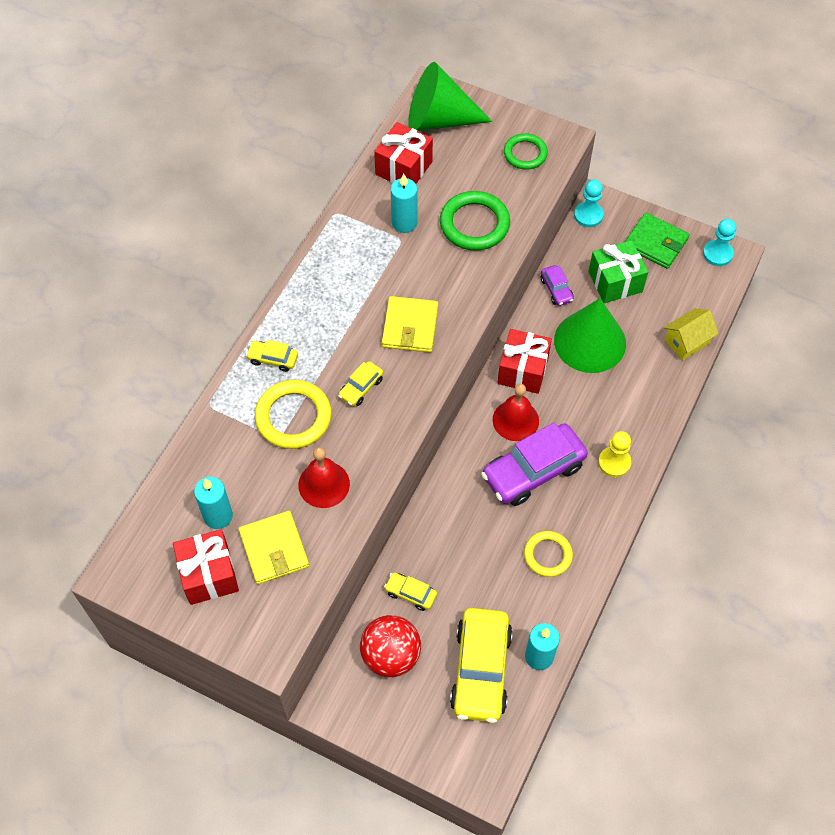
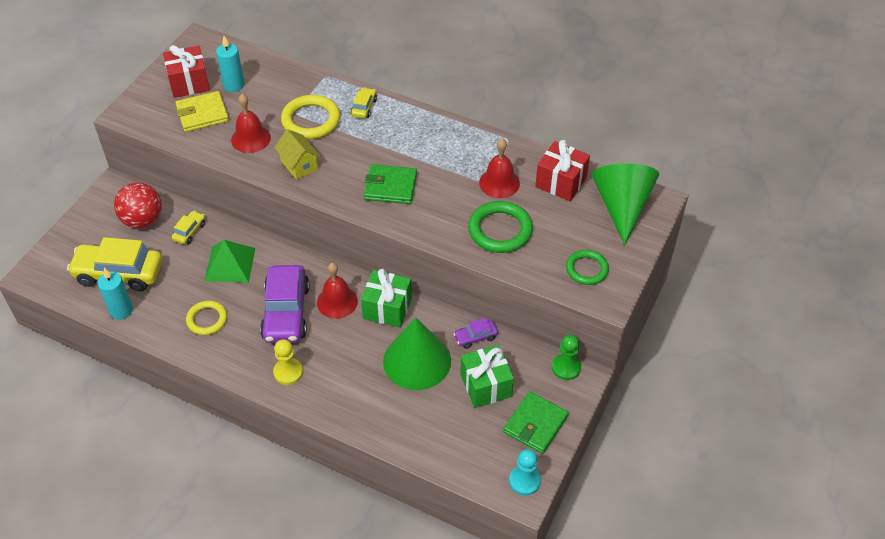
camera: 90 degrees right, 10 degrees down
yellow car [338,361,383,406] -> none
yellow wallet [382,296,438,353] -> green wallet [364,164,417,204]
turquoise candle [391,174,417,233] -> red bell [479,138,520,198]
purple car [481,422,588,506] -> purple car turned 150 degrees counterclockwise [260,265,310,343]
red gift [498,329,552,394] -> green gift [361,269,412,328]
turquoise pawn [574,180,604,227] -> green pawn [552,335,581,380]
yellow house [664,308,719,360] -> yellow house moved to [274,129,320,180]
none -> green pyramid [205,240,255,283]

